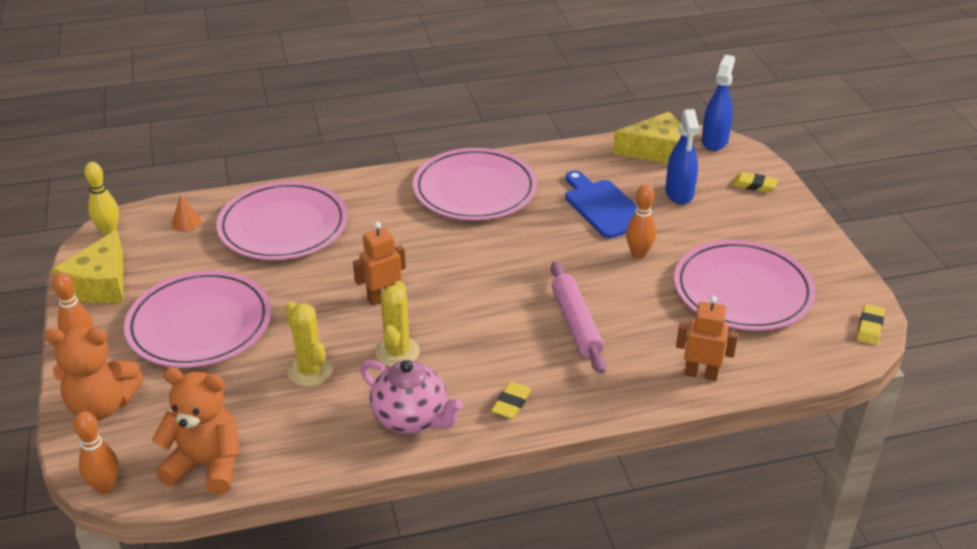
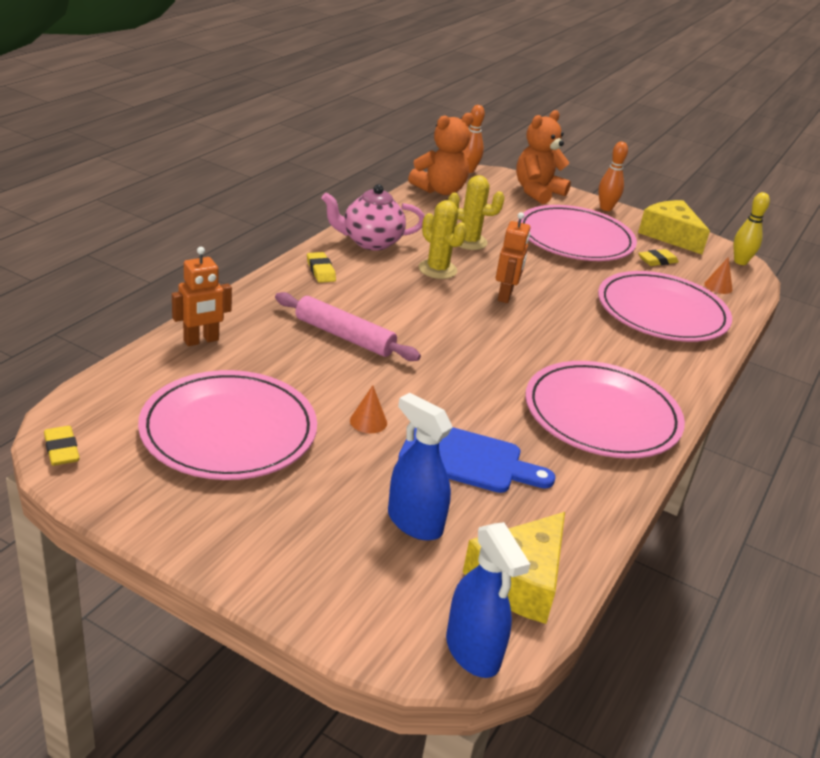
camera: 130 degrees right, 5 degrees down
orange bowling pin [626,184,656,259] -> orange cone [350,385,387,433]
yellow eraser [732,172,778,193] -> yellow eraser moved to [638,249,679,266]

